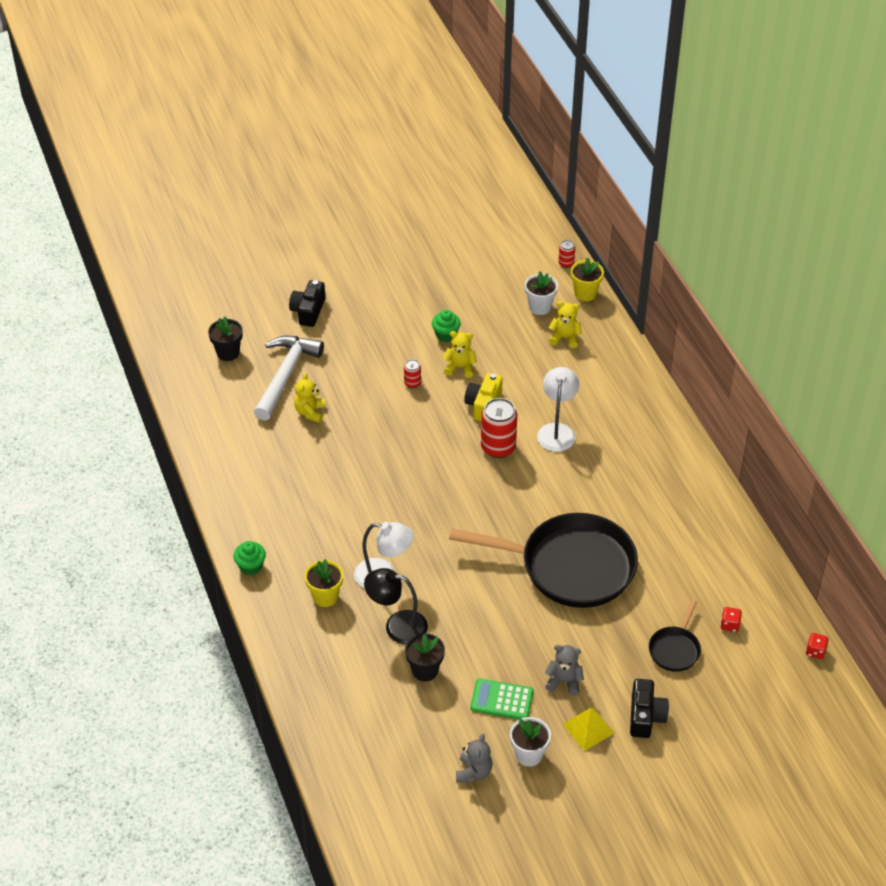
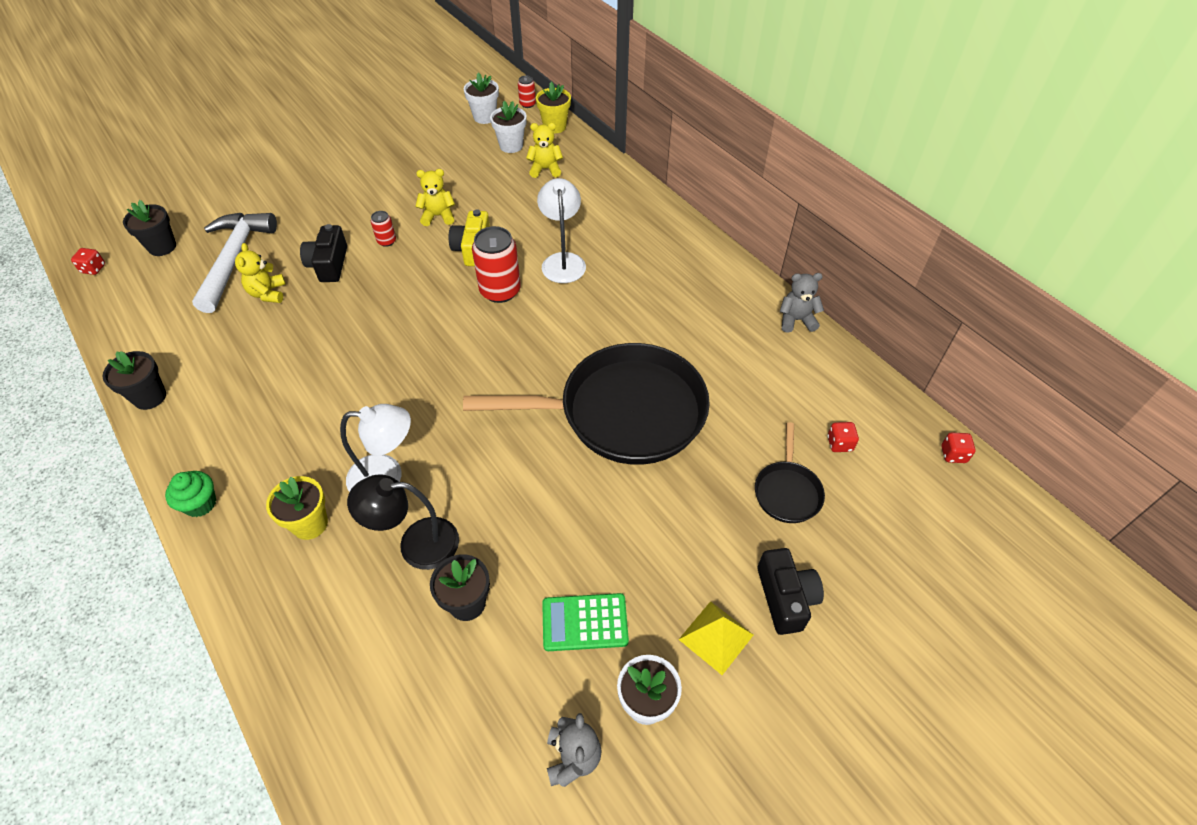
camera: 15 degrees left, 5 degrees up
black camera [289,280,325,327] -> black camera moved to [300,224,347,282]
green cupcake [432,310,461,342] -> none
grey teddy bear [545,645,584,696] -> grey teddy bear moved to [780,273,824,333]
none -> red dice [71,248,105,275]
none -> black flower pot [102,351,166,410]
none -> white flower pot [464,72,499,124]

